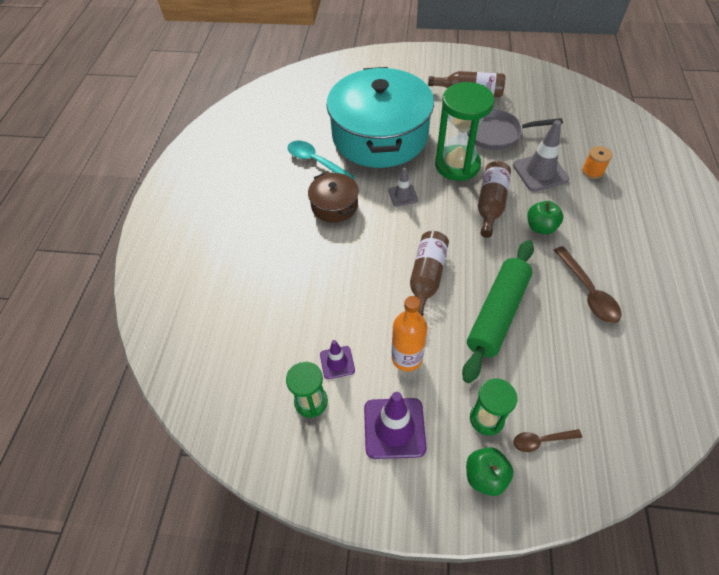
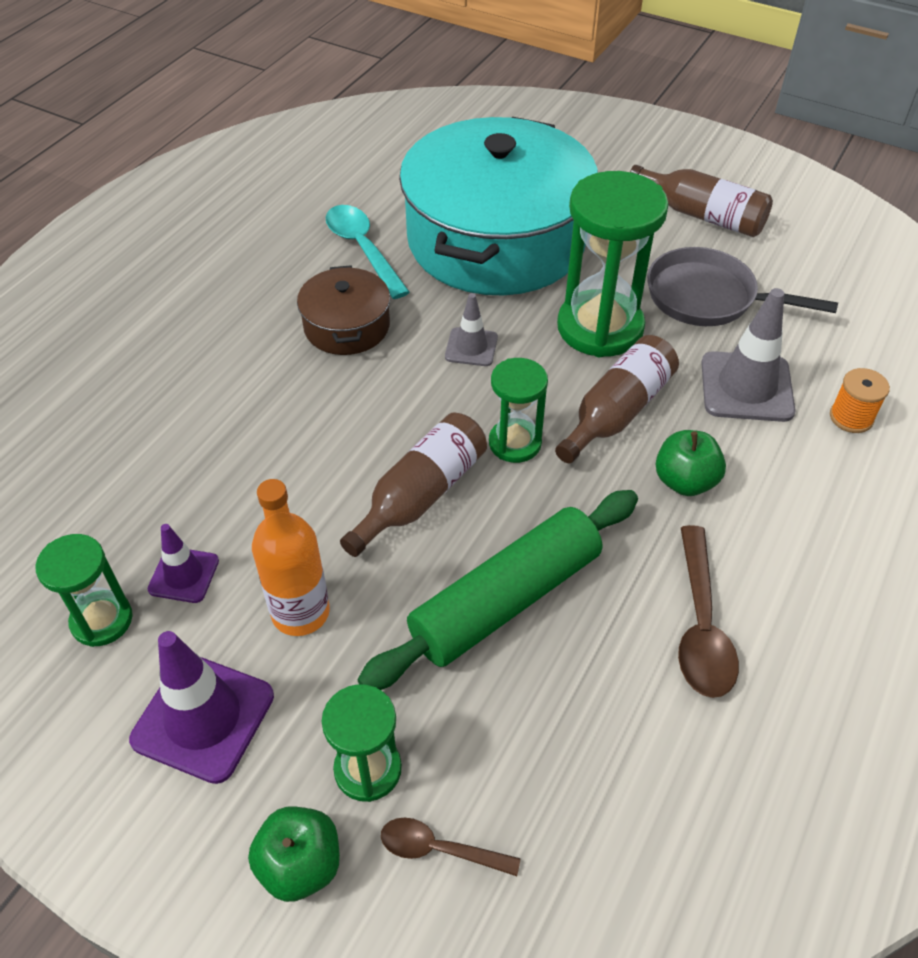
camera: 20 degrees right, 5 degrees down
none -> green hourglass [489,358,548,463]

